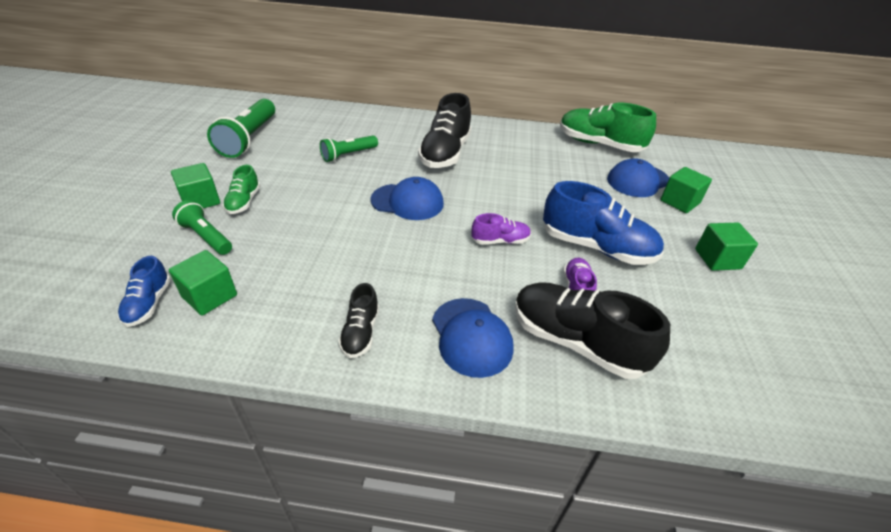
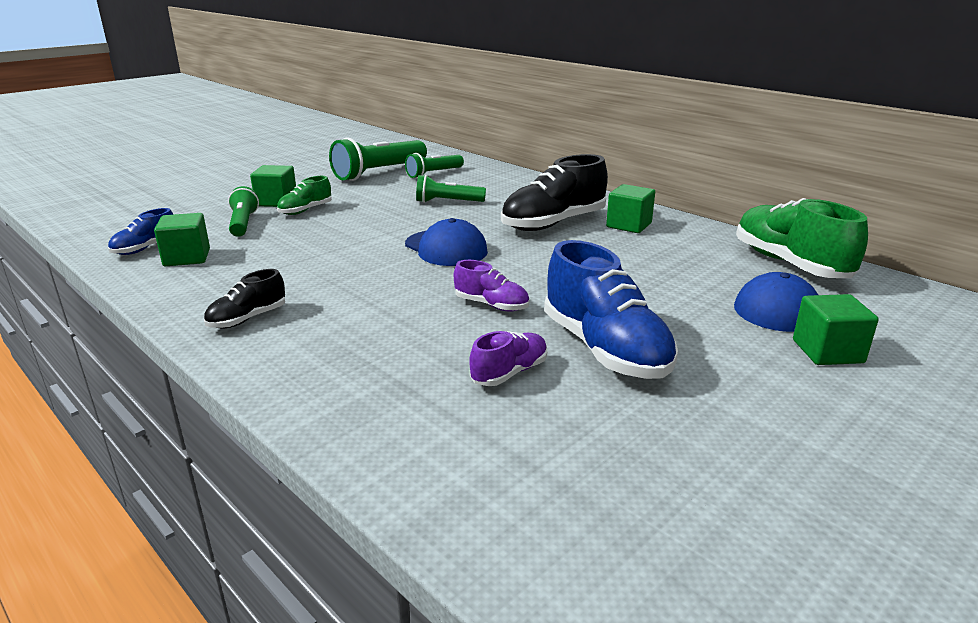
camera: 40 degrees right, 15 degrees down
blue cap [432,298,514,378] -> none
black shoe [515,282,670,379] -> none
green cube [695,222,758,271] -> green cube moved to [606,184,655,233]
none -> green flashlight [405,153,464,178]

